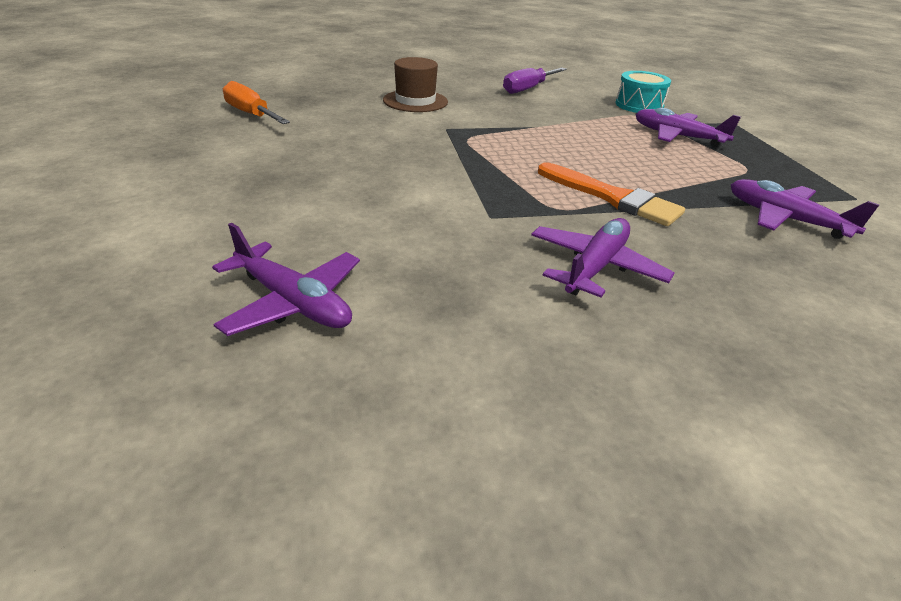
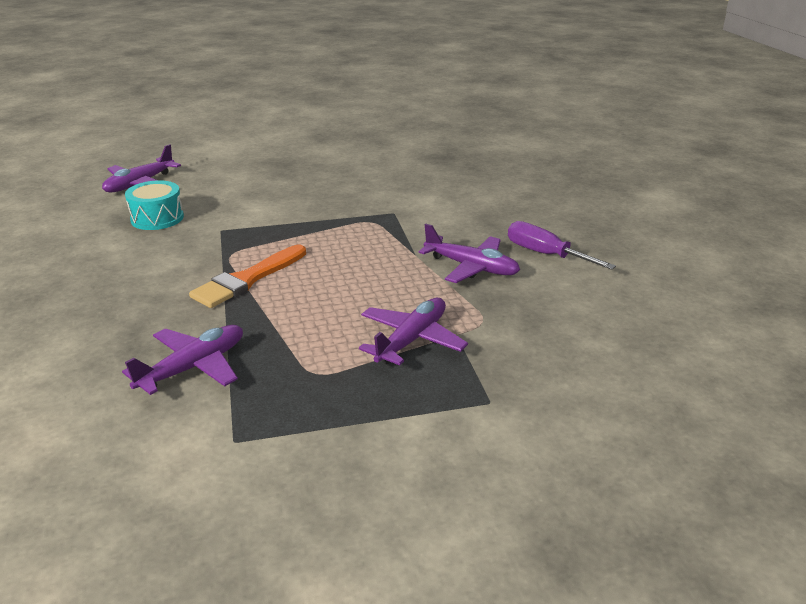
camera: 90 degrees right, 5 degrees down
orange screwdriver [223,81,290,124] -> none
brown hat [383,57,448,112] -> none
purple plane [531,218,674,297] -> purple plane moved to [419,224,520,283]
turquoise drum [615,71,671,113] -> turquoise drum moved to [125,180,184,230]

